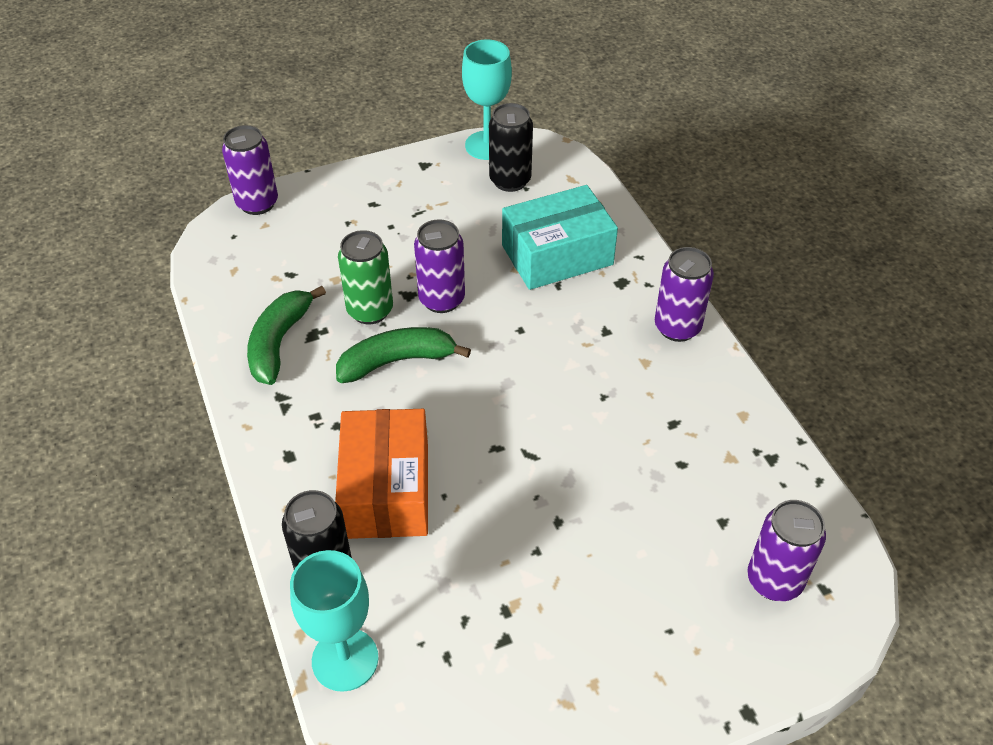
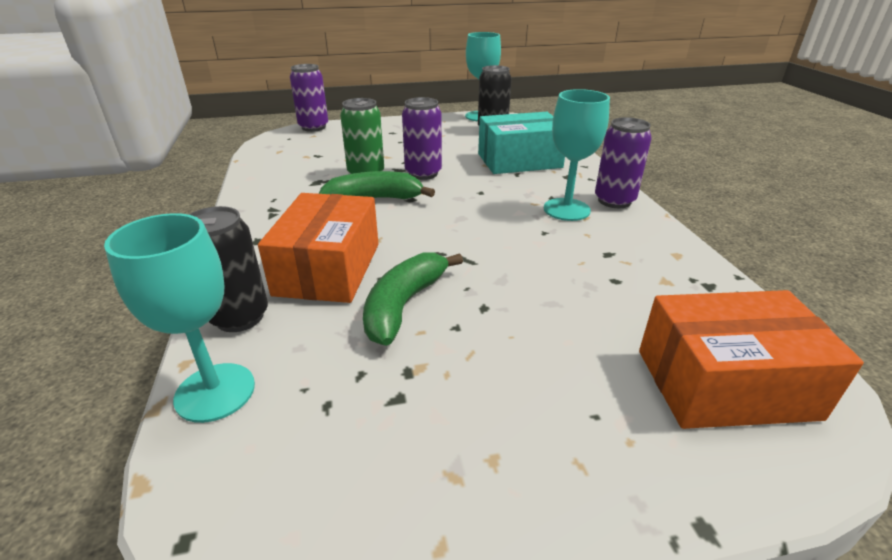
camera: 10 degrees right, 15 degrees down
green banana [247,286,326,385] -> green banana moved to [363,252,463,346]
purple can [747,500,826,601] -> orange box [639,290,864,429]
none -> turquoise goblet [544,89,610,221]

